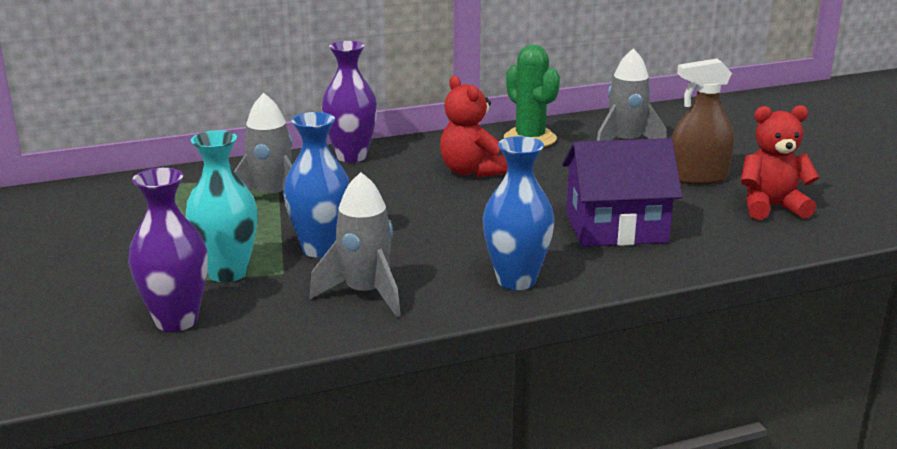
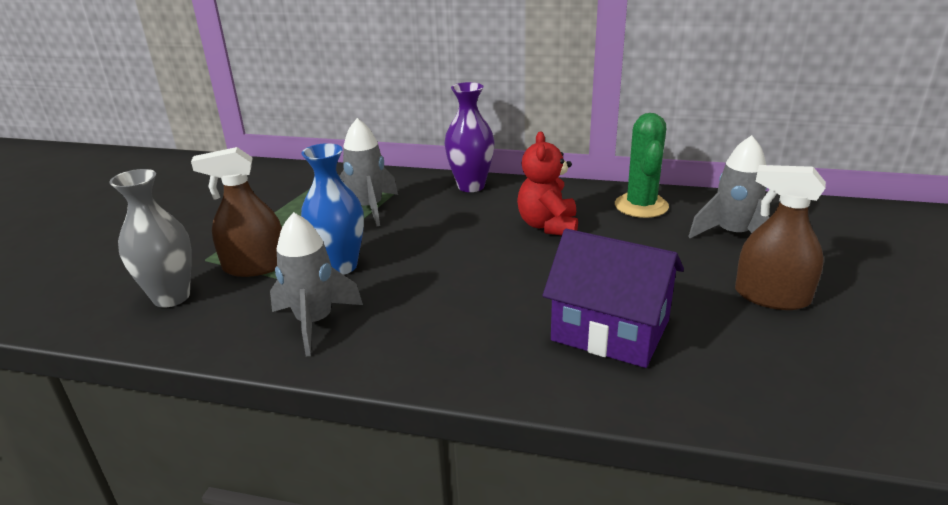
camera: 35 degrees right, 5 degrees up
purple vase [128,168,208,332] -> grey vase [110,169,192,308]
turquoise vase [185,130,258,282] -> brown spray bottle [191,147,282,277]
blue vase [483,136,555,290] -> none
red teddy bear [741,105,820,220] -> none

